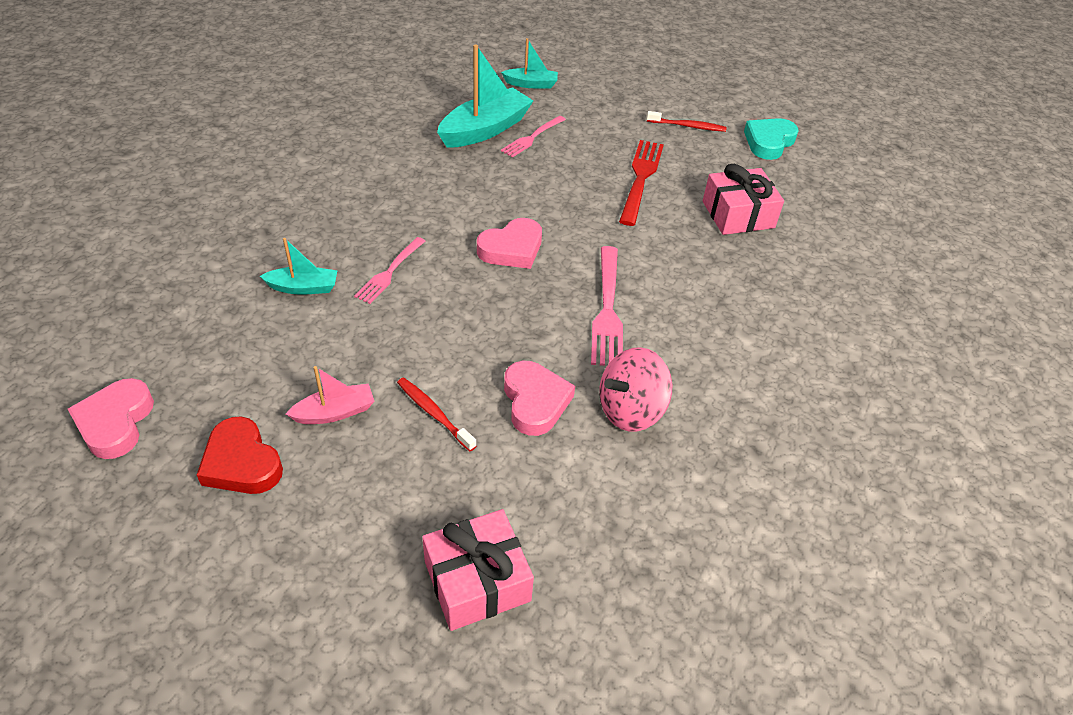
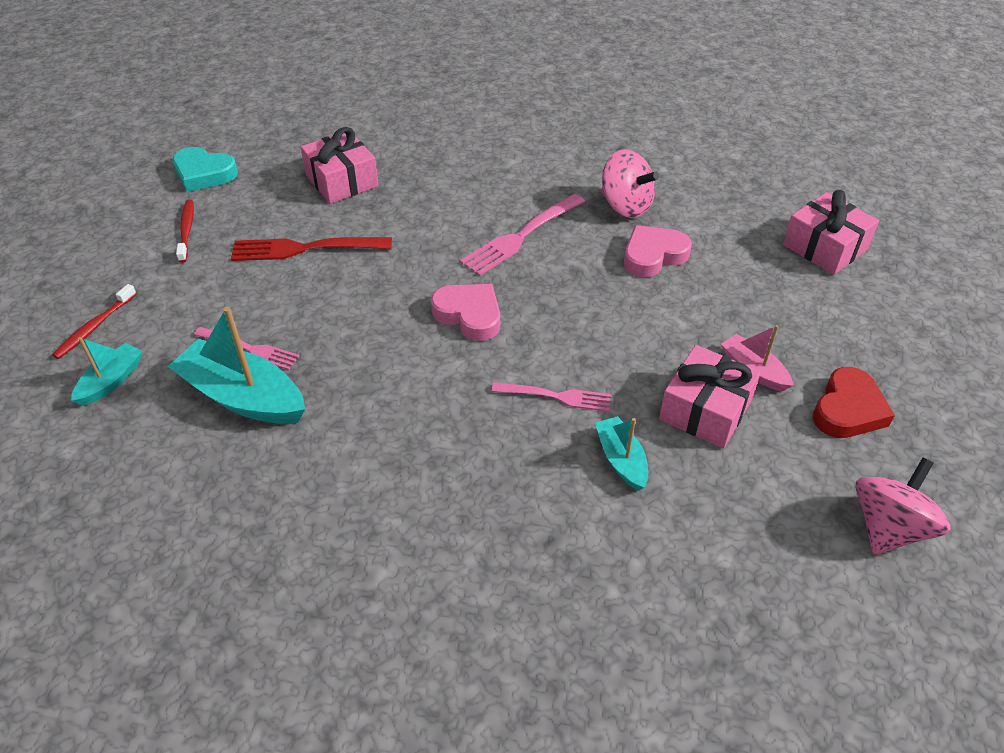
camera: 105 degrees left, 0 degrees up
pink heart [68,378,154,459] -> pink spinning top [855,458,951,555]
red toothbrush [397,377,476,451] -> red toothbrush moved to [52,284,137,359]
turquoise boat [501,38,558,88] -> turquoise boat turned 45 degrees clockwise [71,337,143,406]
pink fork [591,246,623,366] -> pink fork turned 150 degrees clockwise [460,194,585,276]
none -> pink gift [659,345,761,448]

